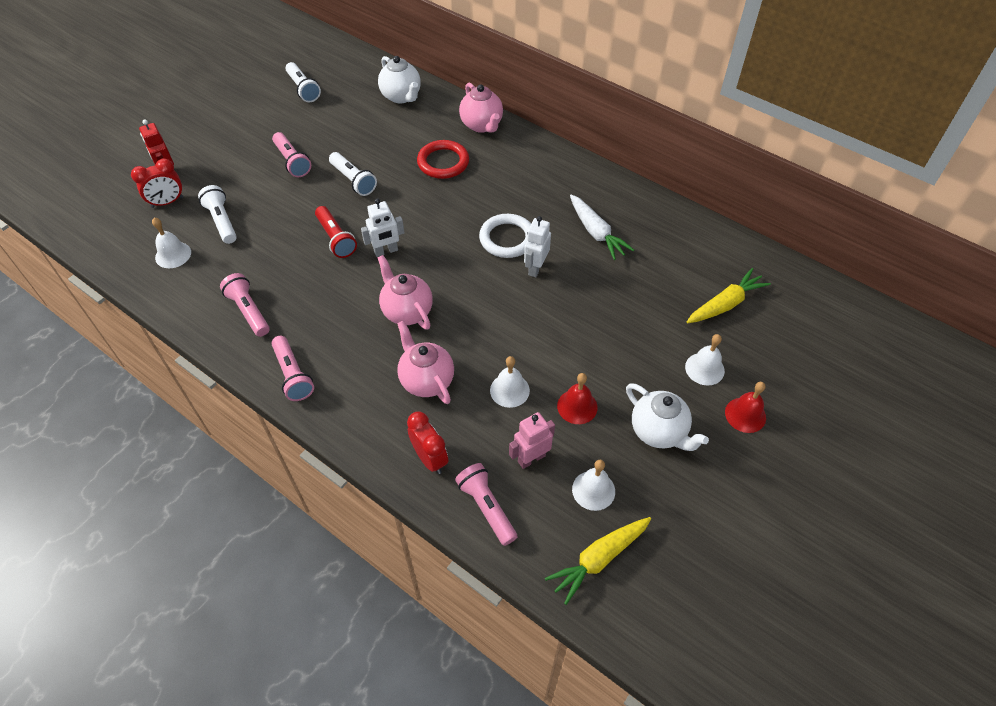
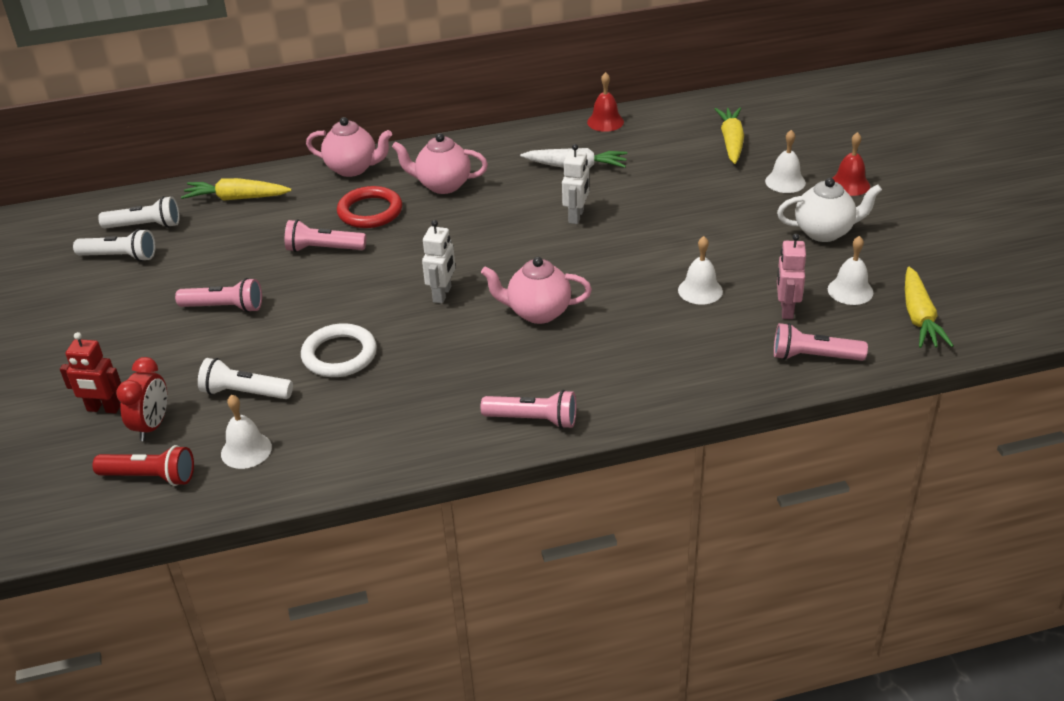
camera: 50 degrees left, 15 degrees down
pink flashlight [220,273,270,337] -> pink flashlight moved to [285,220,366,252]
red flashlight [315,206,357,258] -> red flashlight moved to [92,445,194,486]
white flashlight [329,152,377,196] -> white flashlight moved to [98,196,180,229]
white teapot [378,56,421,103] -> yellow carrot [181,178,292,201]
pink teapot [397,321,454,404] -> pink teapot moved to [392,133,488,194]
red clock [407,412,448,474] -> none
white ring [479,214,531,258] -> white ring moved to [301,323,377,377]
white robot [524,216,551,277] -> white robot turned 135 degrees counterclockwise [562,144,589,224]
red bell [557,373,598,424] -> red bell moved to [587,72,624,132]

